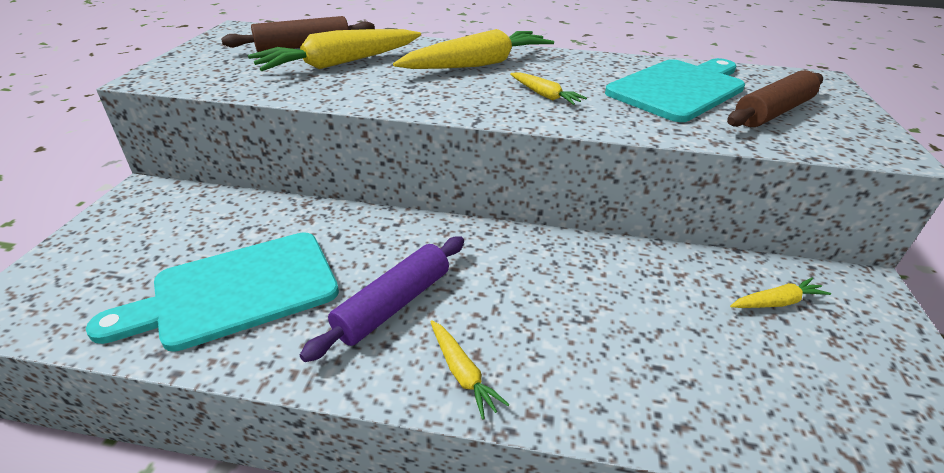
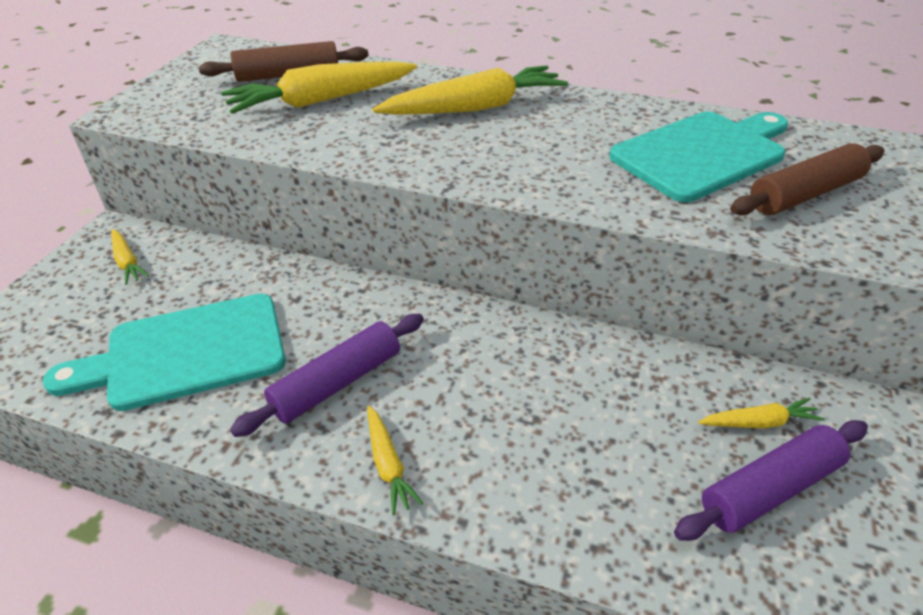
camera: 10 degrees right, 5 degrees up
yellow carrot [510,72,587,105] -> yellow carrot moved to [111,229,150,285]
none -> purple rolling pin [674,420,868,541]

